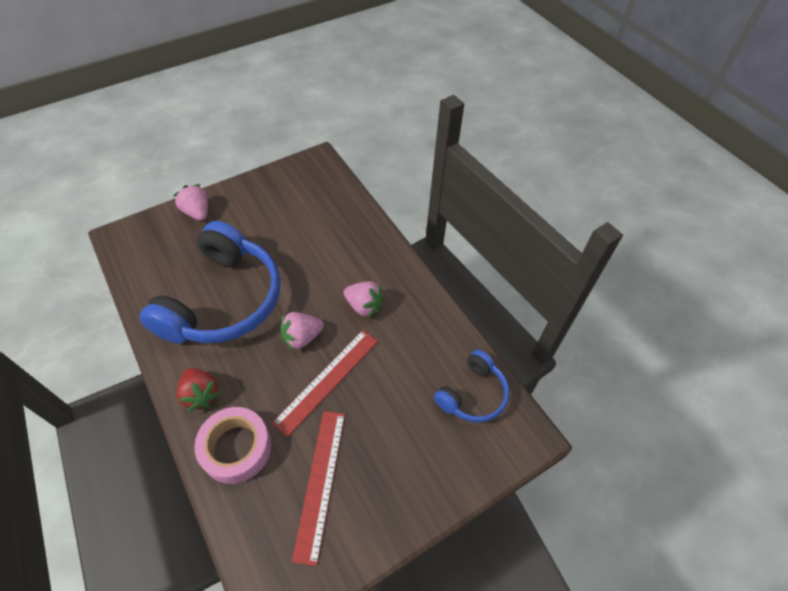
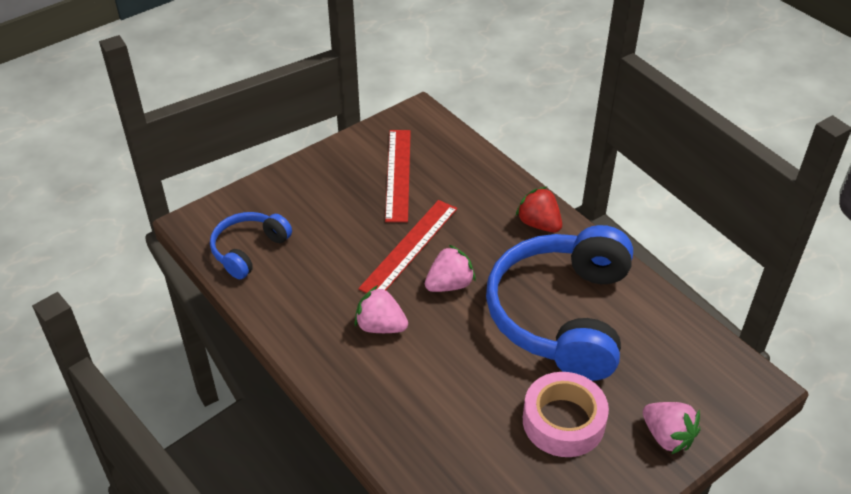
camera: 175 degrees right, 10 degrees down
pink tape [194,407,271,484] -> pink tape moved to [523,372,609,457]

